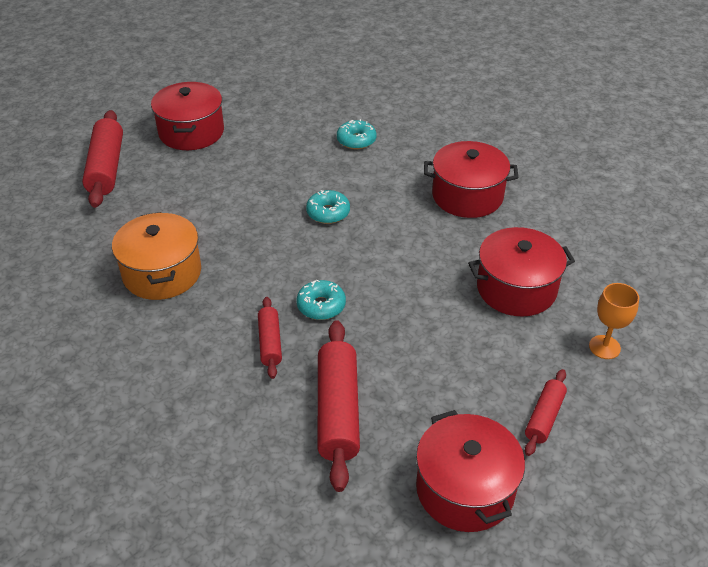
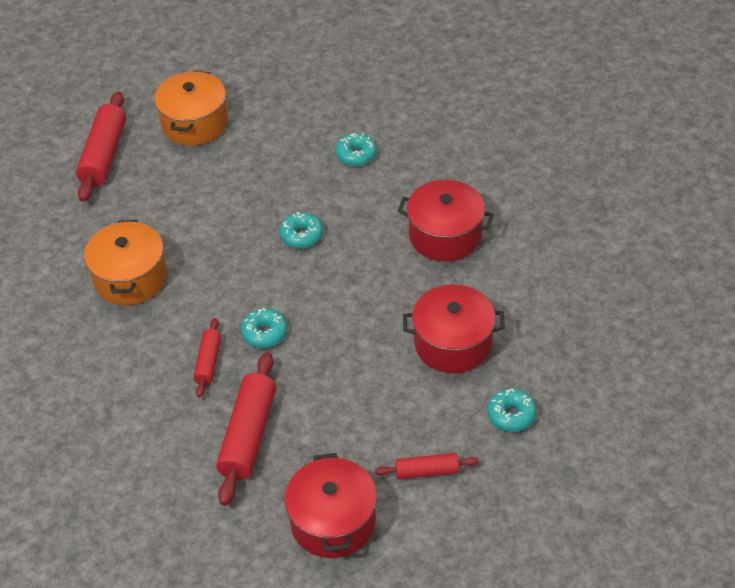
camera: 15 degrees right, 5 degrees up
red pot [151,82,224,150] -> orange pot [154,71,228,146]
red rolling pin [525,369,567,456] -> red rolling pin turned 45 degrees clockwise [375,453,479,479]
orange goblet [589,283,639,359] -> turquoise donut [487,388,537,432]

